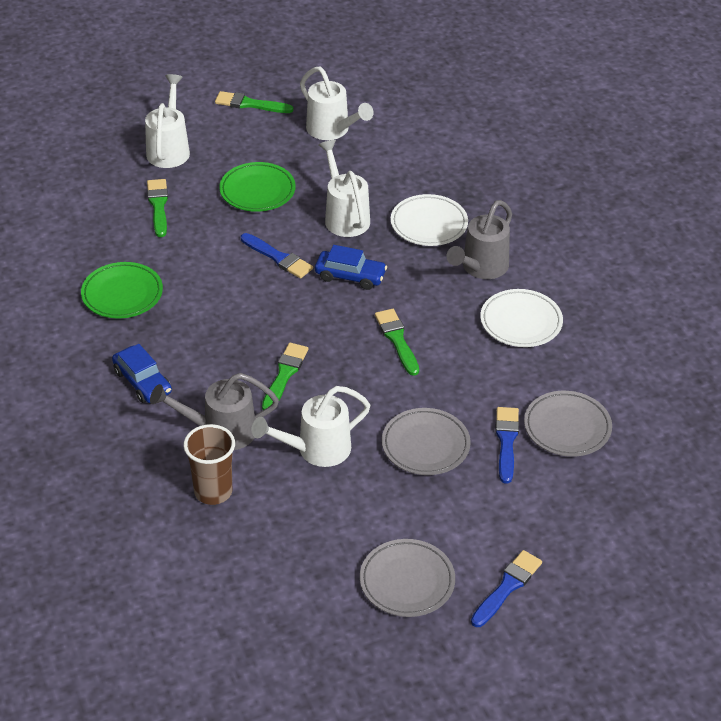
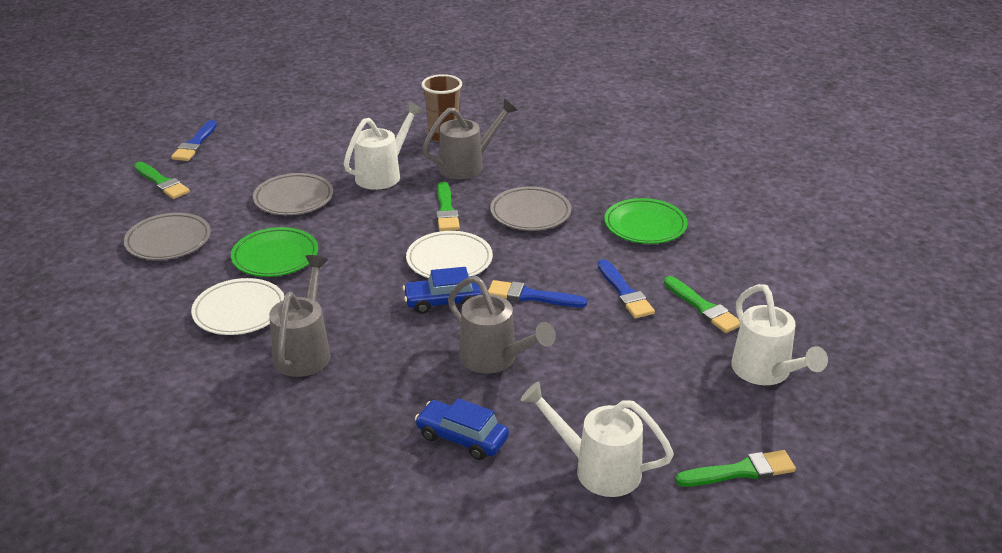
camera: 155 degrees right, 10 degrees down
blue car [112,344,172,403] -> blue car moved to [415,398,509,460]
green plate [219,162,296,212] -> green plate moved to [231,227,318,277]
white watering can [318,140,370,237] -> grey watering can [448,276,556,373]
grey plate [360,539,455,617] -> grey plate moved to [490,186,571,231]
green brush [375,309,419,376] -> green brush moved to [134,162,190,199]
white plate [391,194,468,246] -> white plate moved to [406,231,493,278]
blue brush [495,407,519,484] -> blue brush moved to [598,259,655,318]

